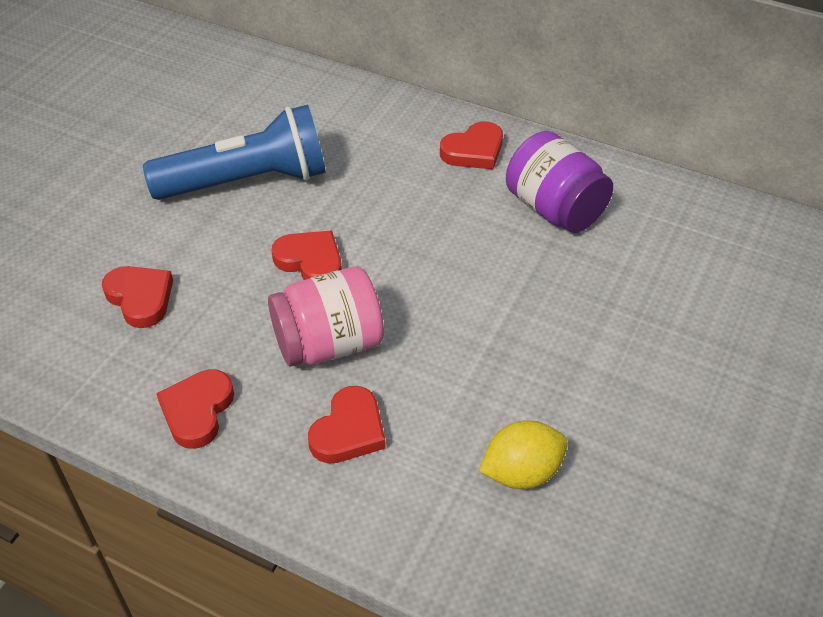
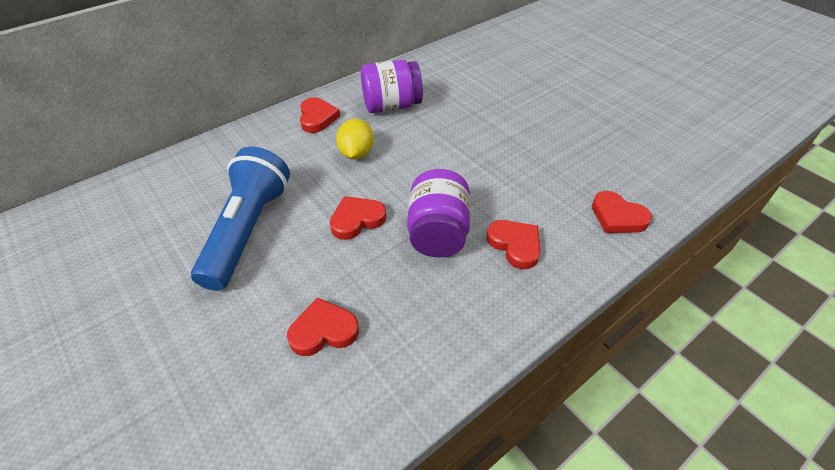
camera: 65 degrees left, 0 degrees up
red heart [156,369,234,449] -> red heart moved to [592,191,652,233]
pink jar [268,266,384,366] -> purple jar [407,169,470,258]
yellow lemon [479,421,568,489] -> yellow lemon moved to [336,119,374,160]

